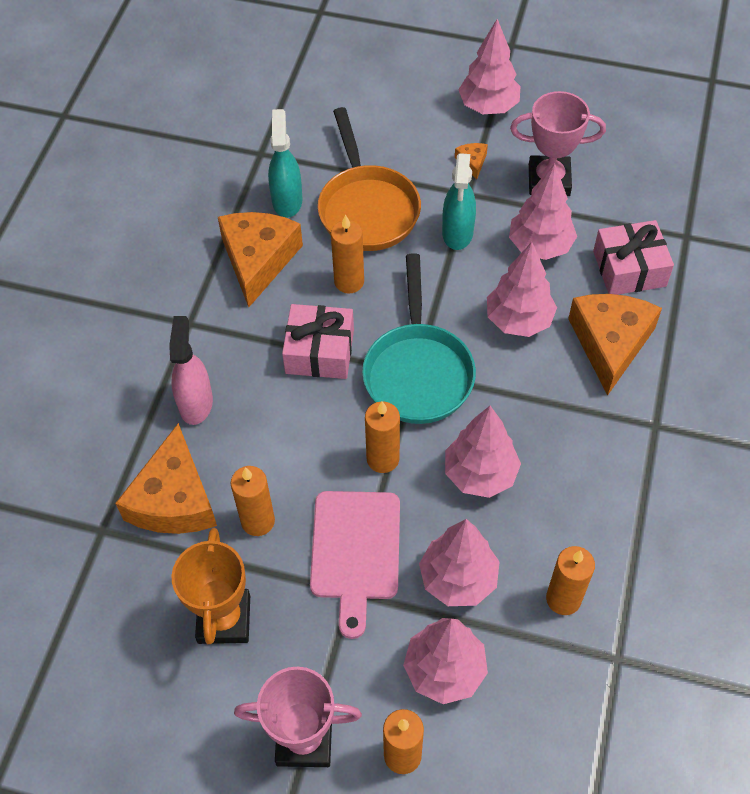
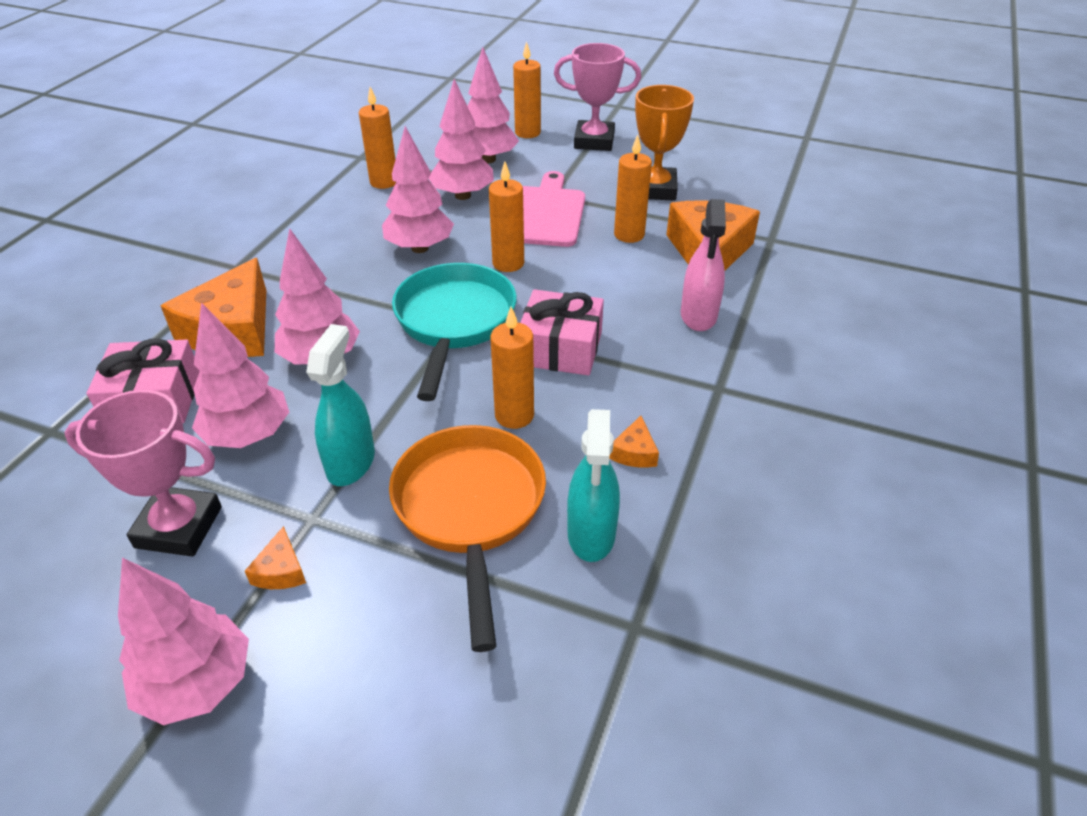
camera: 175 degrees left, 15 degrees down
orange cheese [218,212,303,307] -> orange cheese [609,416,659,468], size x0.42

